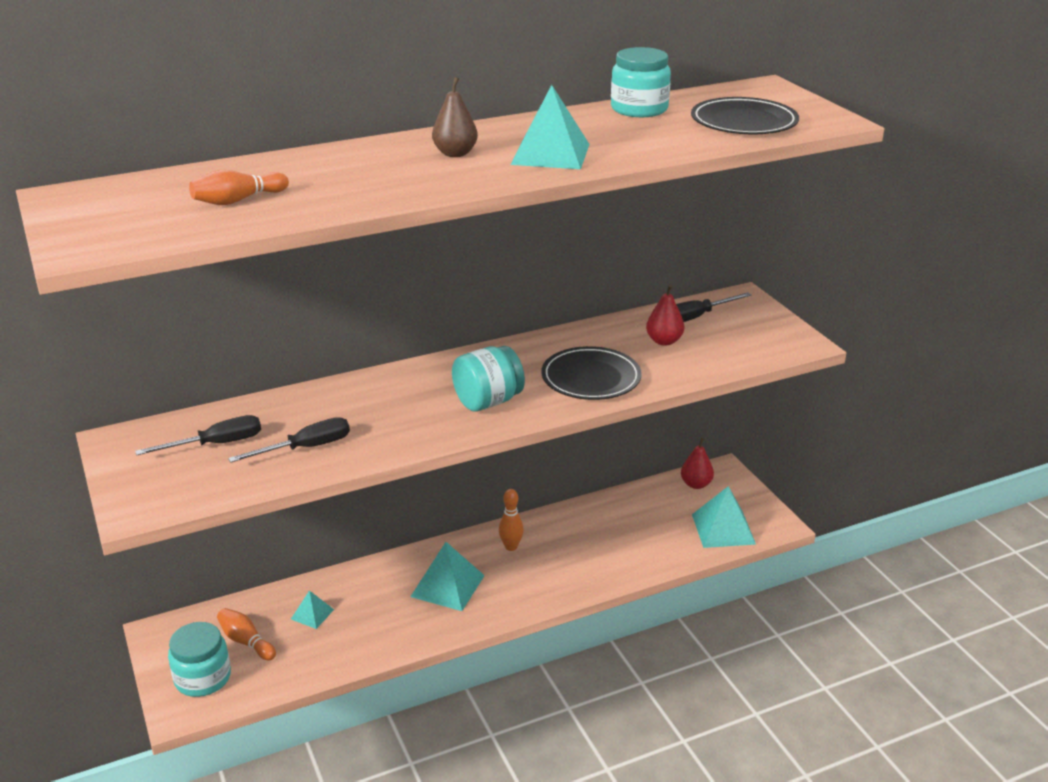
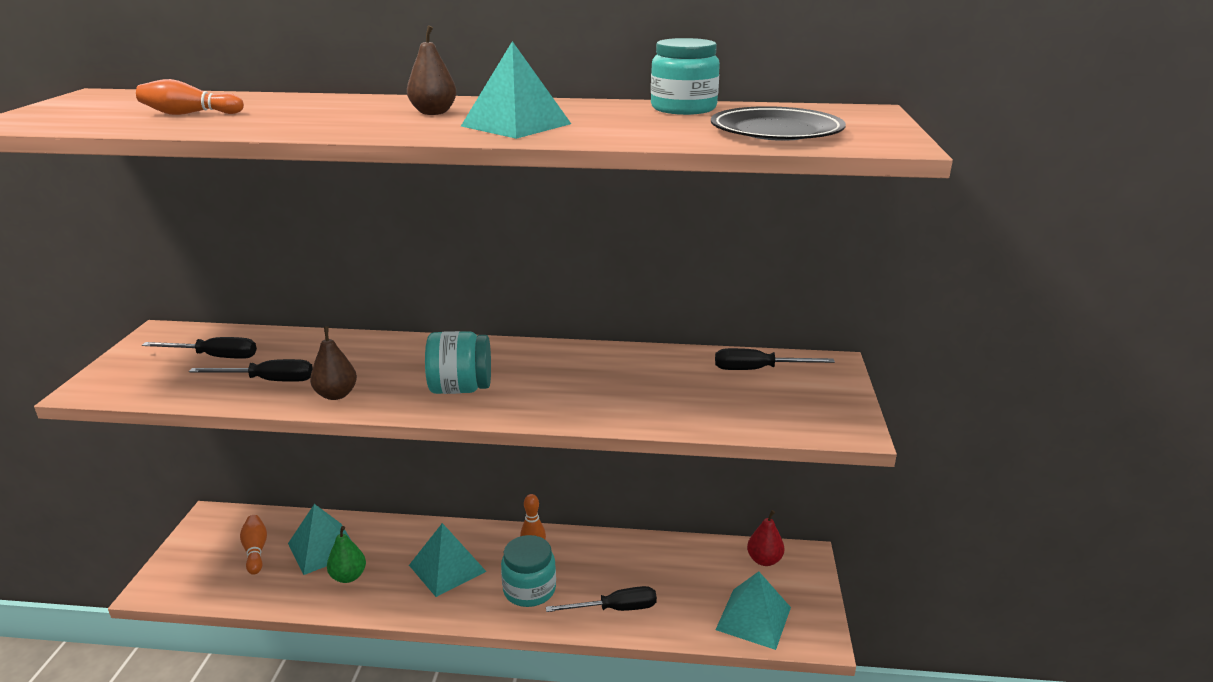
camera: 30 degrees right, 5 degrees down
turquoise jar [168,622,231,697] -> turquoise jar moved to [501,535,556,607]
turquoise pyramid [291,590,334,629] -> turquoise pyramid [288,504,351,575], size x1.86
black plate [541,346,642,400] -> none
red pear [646,284,684,346] -> none
none -> brown pear [310,327,357,400]
none -> green pear [327,526,366,583]
none -> black screwdriver [546,586,657,612]

